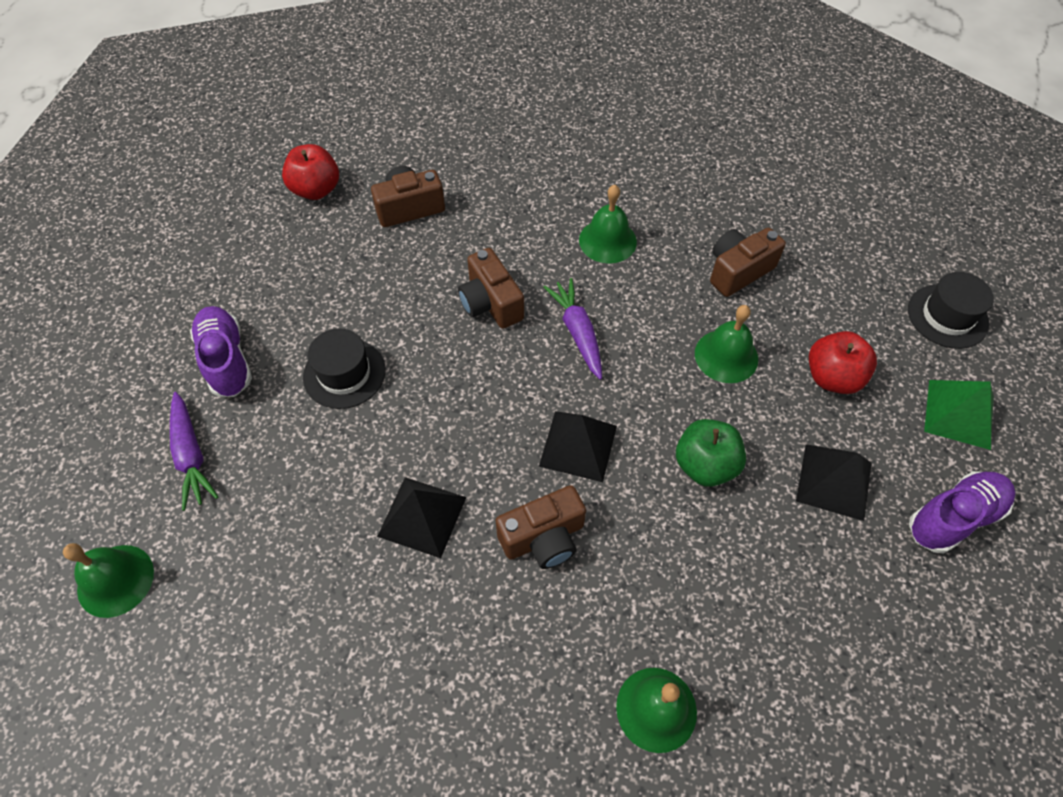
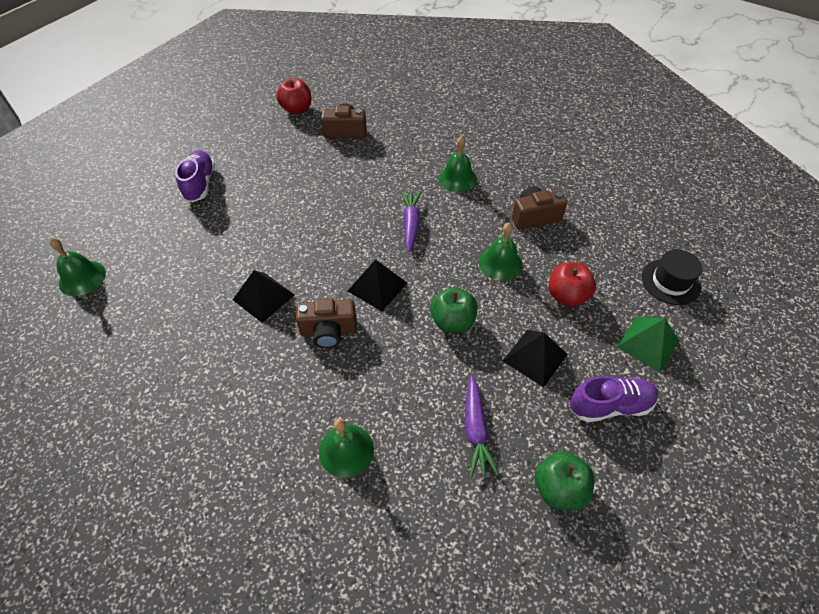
camera: 20 degrees right, 5 degrees down
purple carrot [170,392,218,511] -> purple carrot moved to [465,375,499,477]
black hat [303,328,385,409] -> none
brown camera [458,248,524,329] -> none
none -> green apple [535,451,594,510]

